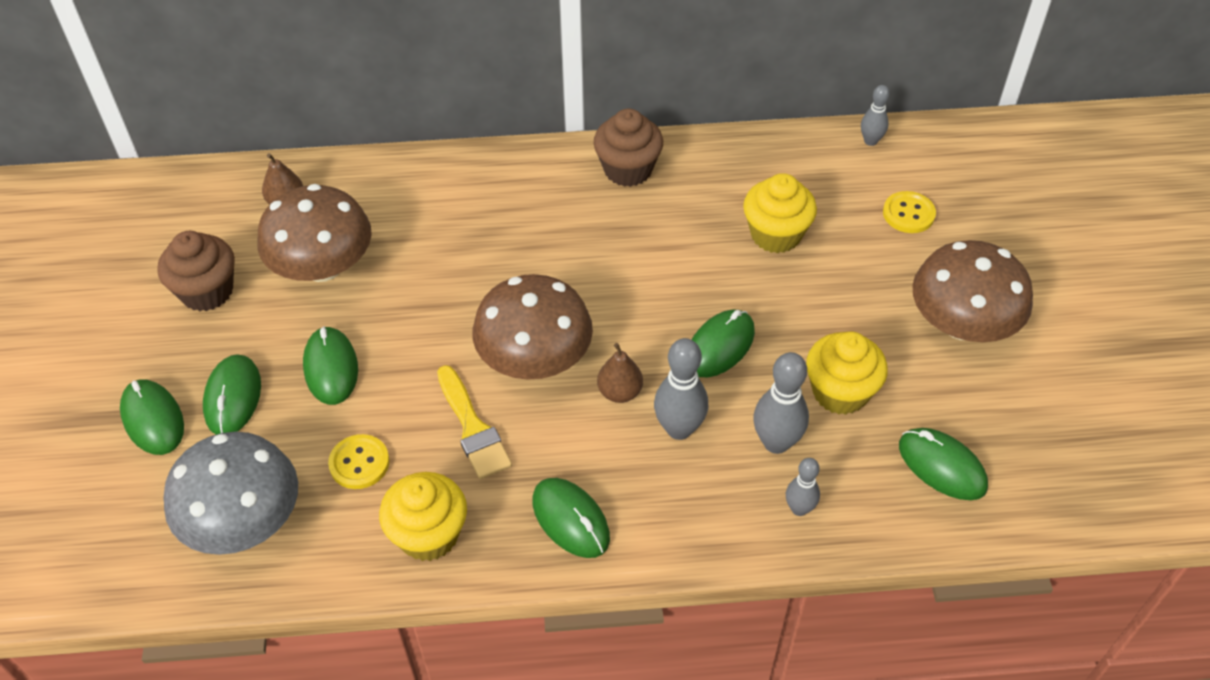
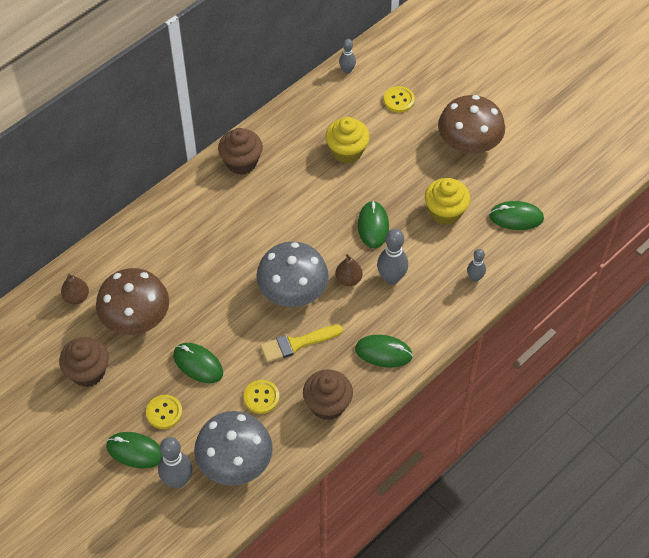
camera: 40 degrees left, 5 degrees up
green mouse [203,354,261,435] -> yellow button [146,395,183,429]
yellow cupcake [379,472,467,561] -> brown cupcake [303,369,353,420]
yellow brush [437,365,512,479] -> yellow brush turned 135 degrees clockwise [260,325,343,363]
brown mushroom [472,274,593,380] -> grey mushroom [256,241,329,307]
grey bowling pin [753,352,809,454] -> grey bowling pin moved to [158,437,192,488]

